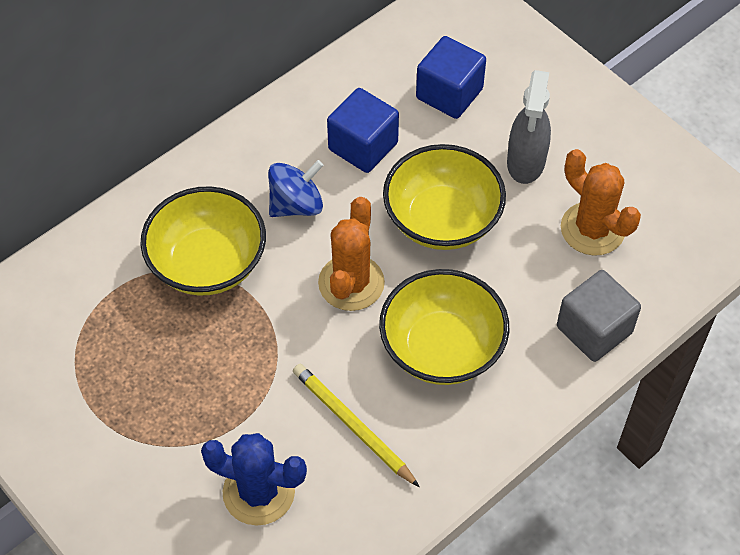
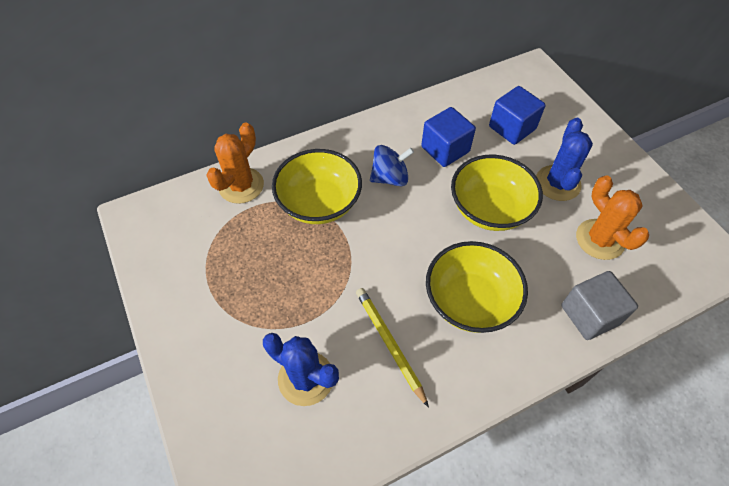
camera: 15 degrees right, 0 degrees up
orange cactus [318,197,385,311] -> orange cactus moved to [206,122,264,204]
grey spray bottle [507,70,551,184] -> blue cactus [536,118,593,201]

